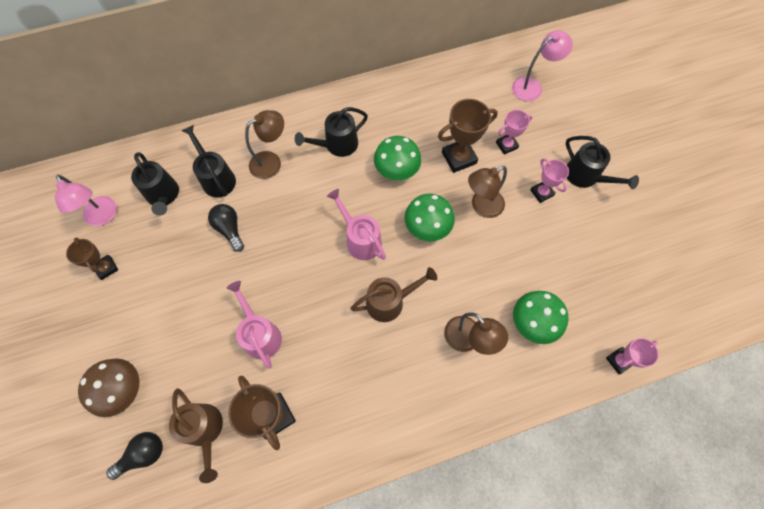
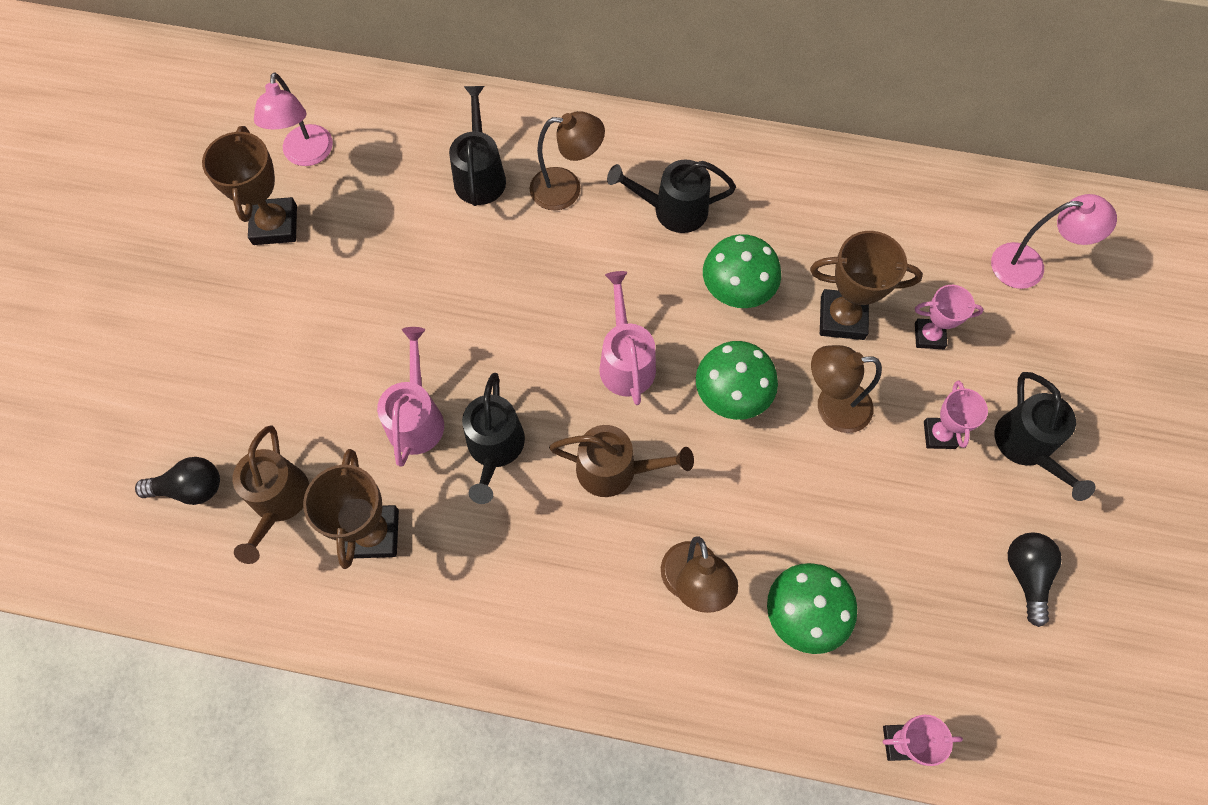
camera: 30 degrees right, 0 degrees up
brown trophy [66,237,118,280] -> brown trophy [202,126,297,245], size x1.60
brown mushroom [78,358,140,417] -> none
black watering can [131,152,179,216] -> black watering can moved to [462,373,525,504]
black light bulb [208,204,244,252] -> black light bulb moved to [1008,532,1062,627]

